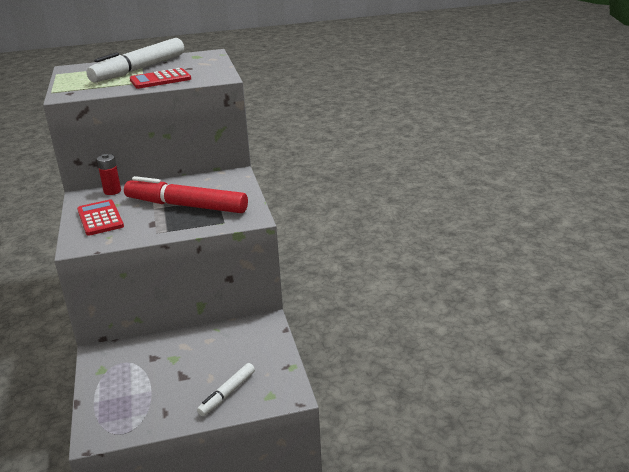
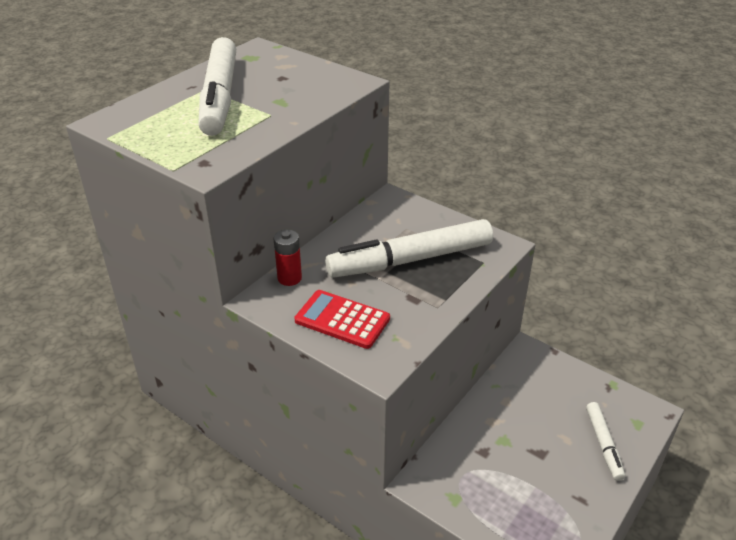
camera: 40 degrees left, 10 degrees up
red marker [124,176,248,213] -> white marker [325,219,493,278]
red calculator [130,68,191,89] -> none

